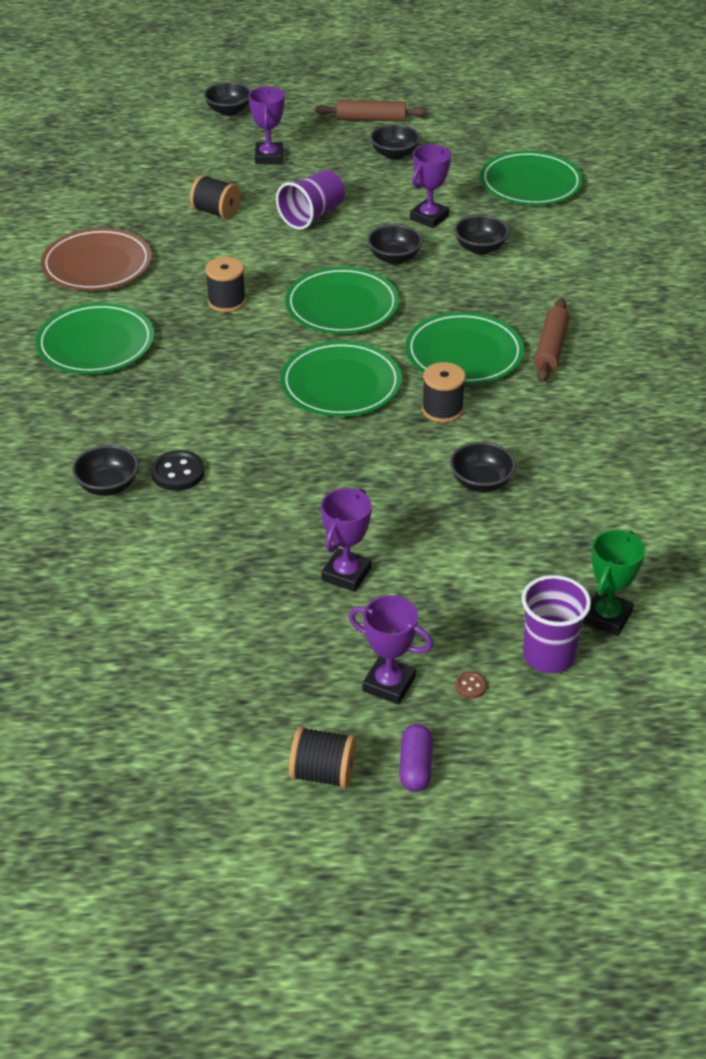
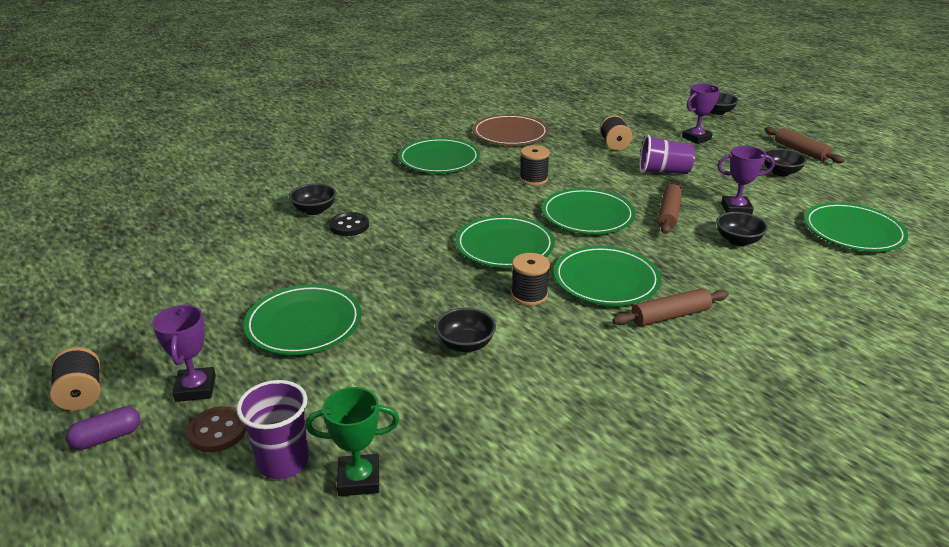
camera: 55 degrees right, 10 degrees down
purple trophy [321,488,372,592] -> green plate [243,284,361,355]
black bowl [367,224,423,265] -> brown rolling pin [658,181,682,234]
brown button [455,672,487,698] -> brown button [187,406,246,452], size x1.94

